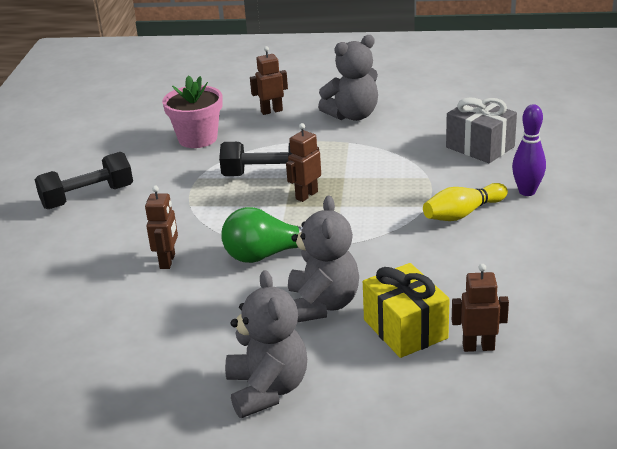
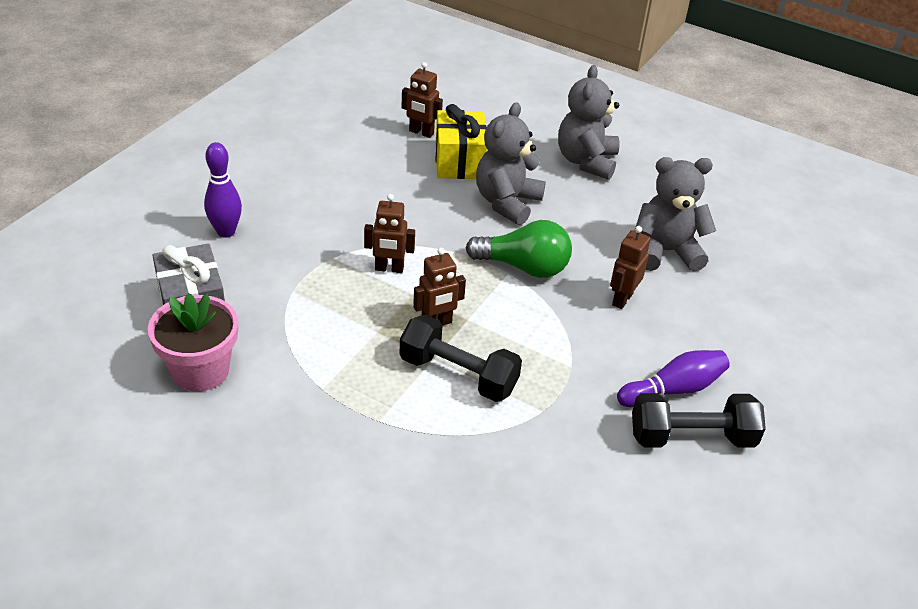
camera: 160 degrees left, 10 degrees up
pink flower pot [162,75,223,148] -> pink flower pot moved to [148,293,238,392]
brown robot [250,46,288,115] -> brown robot moved to [364,194,415,273]
grey teddy bear [318,35,378,121] -> grey teddy bear moved to [634,157,716,271]
yellow bowling pin [423,183,508,221] -> none
none -> purple bowling pin [617,350,730,407]

